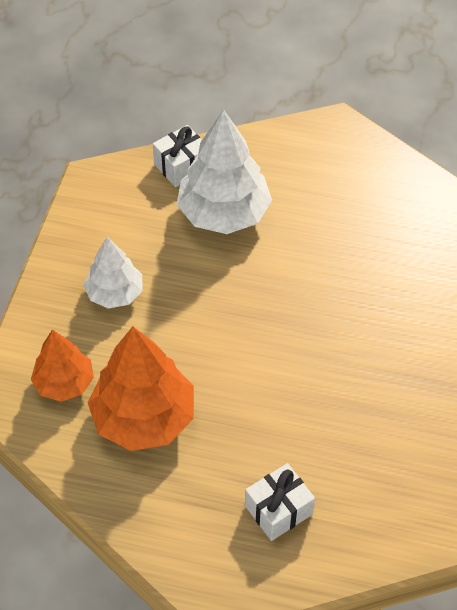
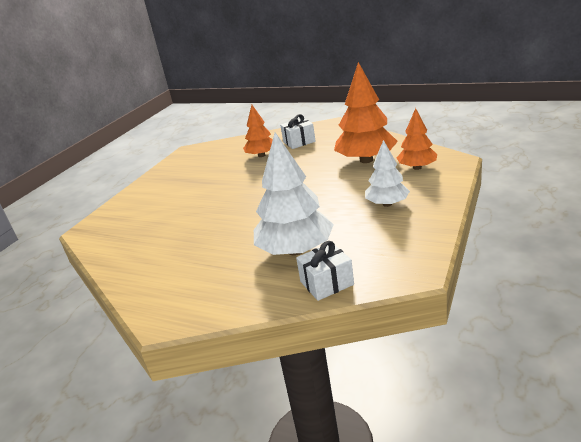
camera: 165 degrees left, 25 degrees down
none -> orange tree [243,105,273,157]

